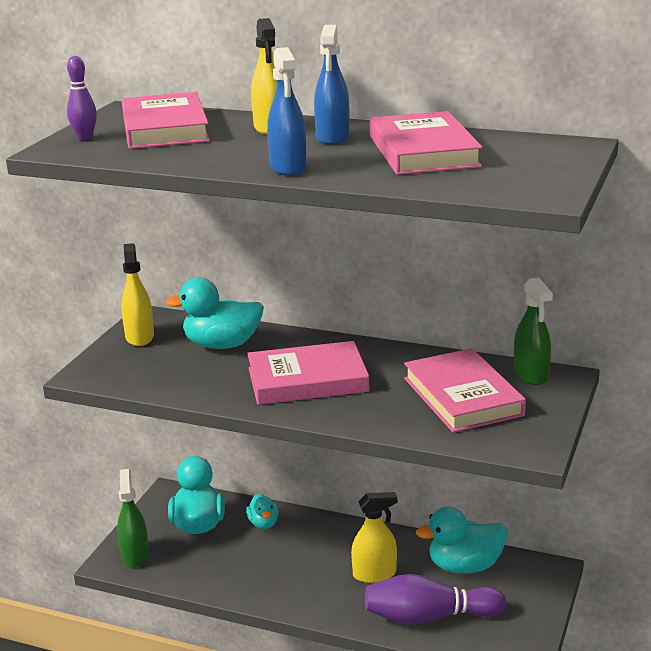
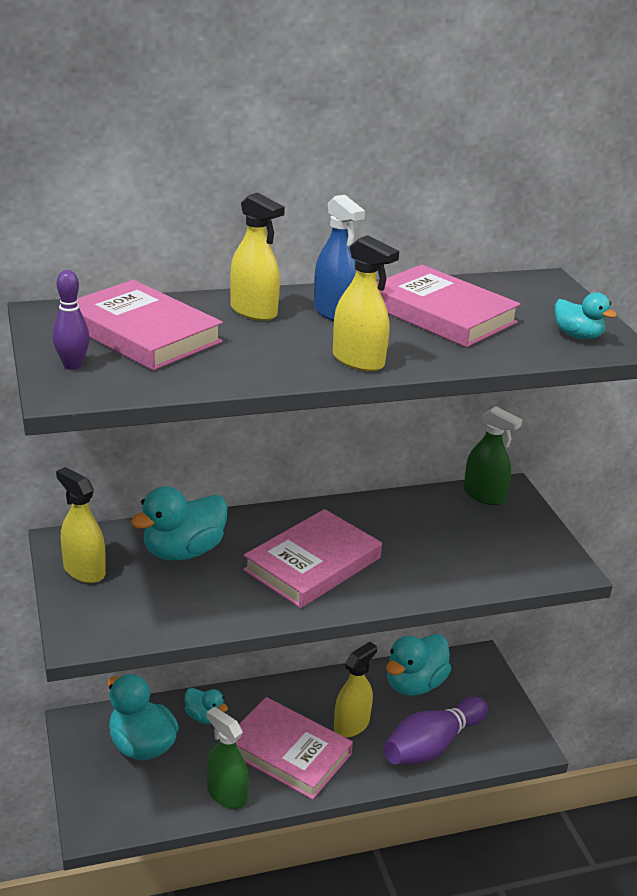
camera: 40 degrees left, 5 degrees up
green spray bottle [117,469,149,568] -> green spray bottle moved to [207,707,249,809]
blue spray bottle [267,47,306,176] -> yellow spray bottle [333,235,399,372]
pink book [404,348,526,433] -> pink book moved to [236,697,353,800]
none -> turquoise duck [555,292,617,340]

